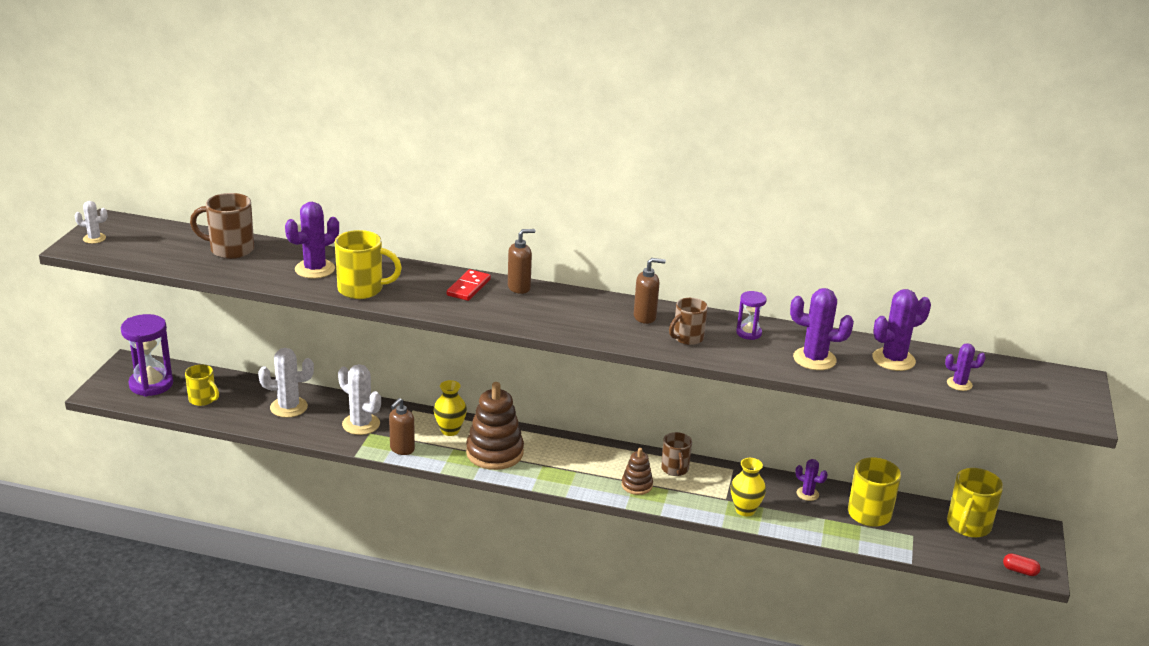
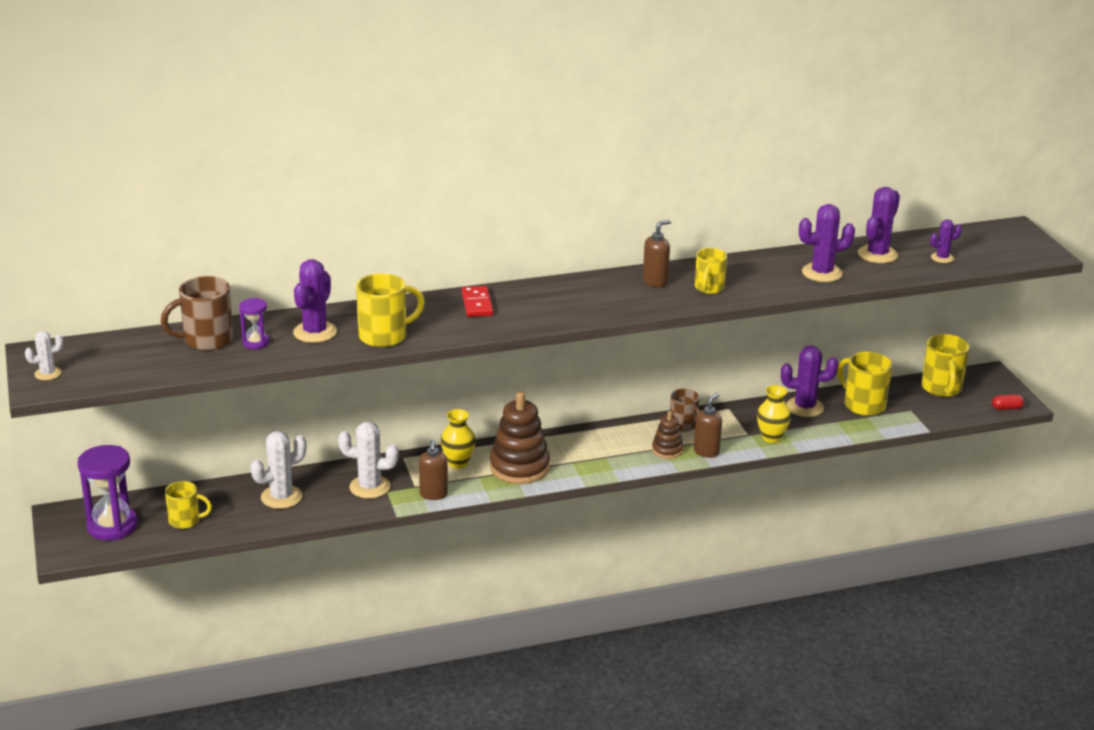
camera: 30 degrees left, 0 degrees up
brown soap dispenser [508,229,535,294] -> brown soap dispenser moved to [694,393,722,458]
brown mug [669,298,708,345] -> yellow mug [695,248,727,294]
purple hourglass [736,291,767,340] -> purple hourglass moved to [239,298,269,349]
purple cactus [795,459,828,501] -> purple cactus [781,345,838,417], size x1.74

